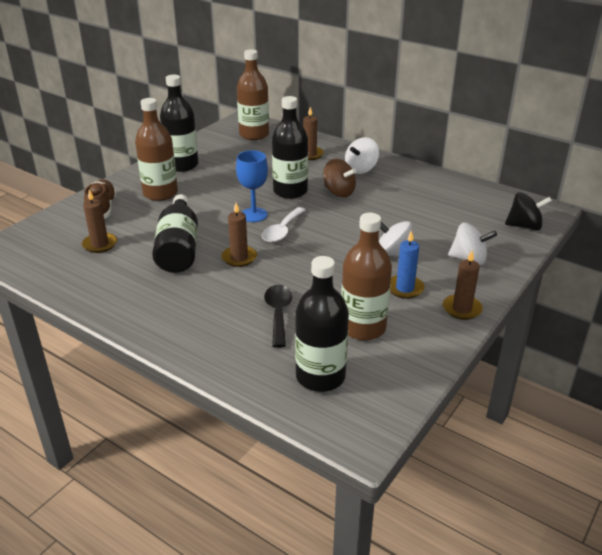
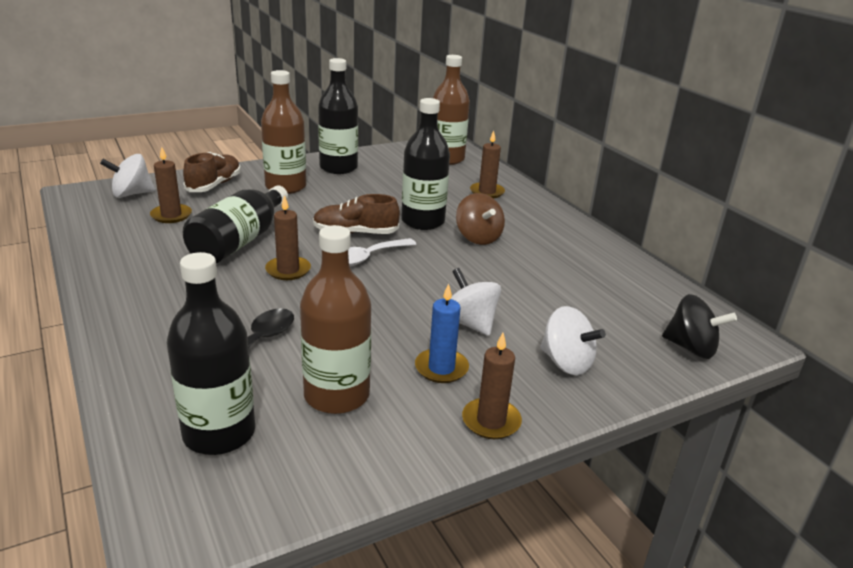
camera: 25 degrees right, 5 degrees down
blue goblet [236,150,268,222] -> brown shoe [313,194,400,234]
white spinning top [345,137,379,174] -> white spinning top moved to [100,154,155,198]

